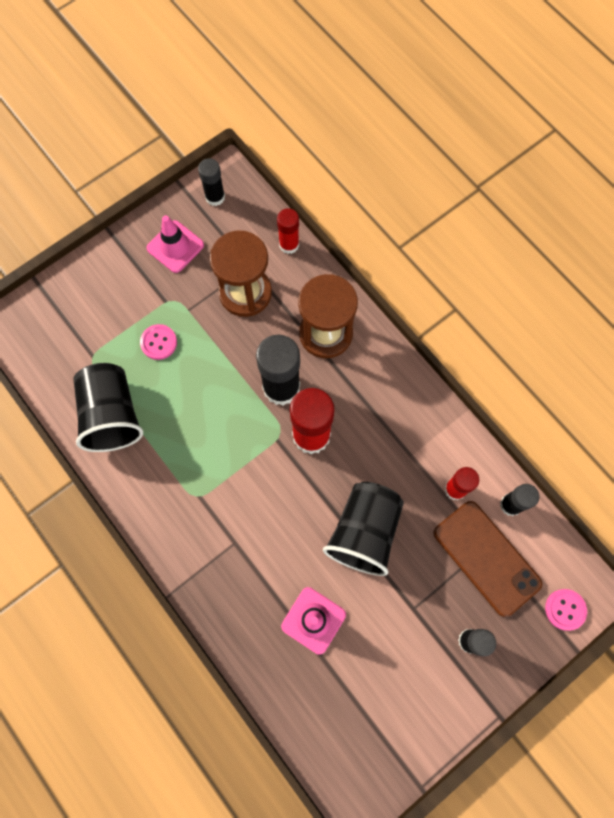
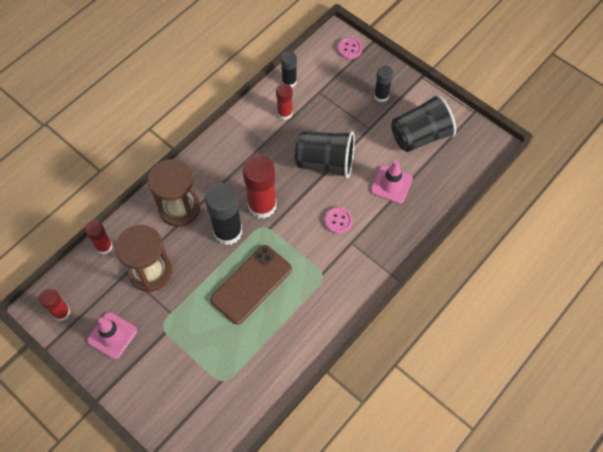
camera: 100 degrees left, 10 degrees down
black cup [73,363,143,452] -> black cup moved to [391,94,456,152]
pink button [140,324,177,360] -> pink button moved to [324,207,353,234]
black glue stick [198,158,225,206] -> red glue stick [39,289,70,321]
brown phone [434,501,542,617] -> brown phone moved to [210,245,292,325]

